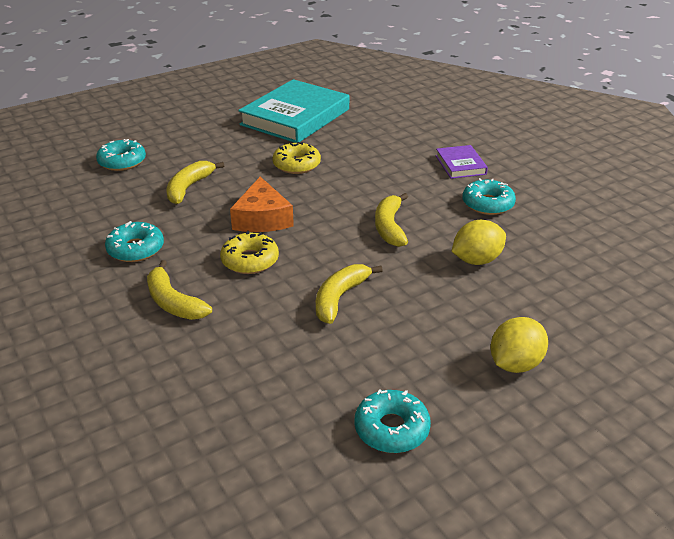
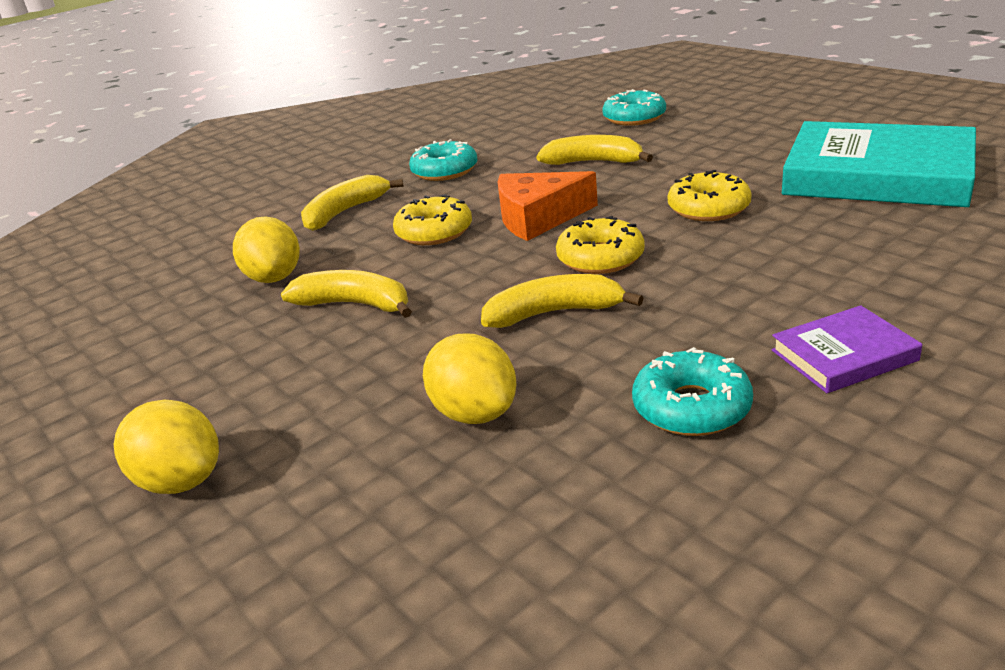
camera: 85 degrees right, 5 degrees down
turquoise donut [355,389,431,453] -> none
none -> yellow lemon [233,216,300,283]
none -> yellow donut [556,216,645,274]

